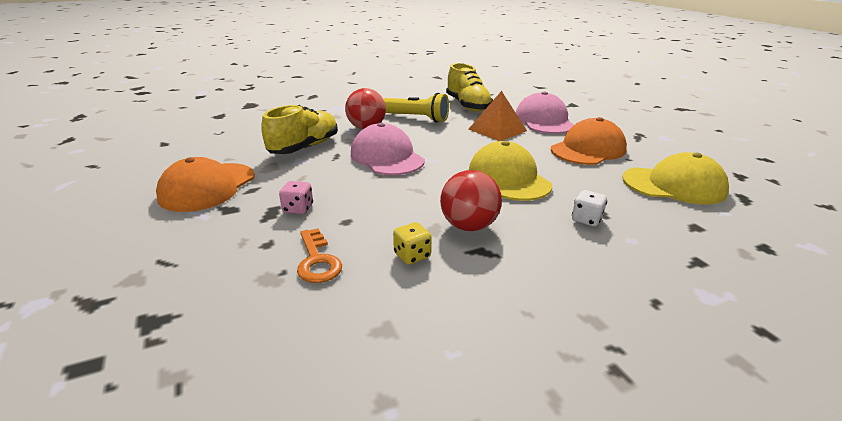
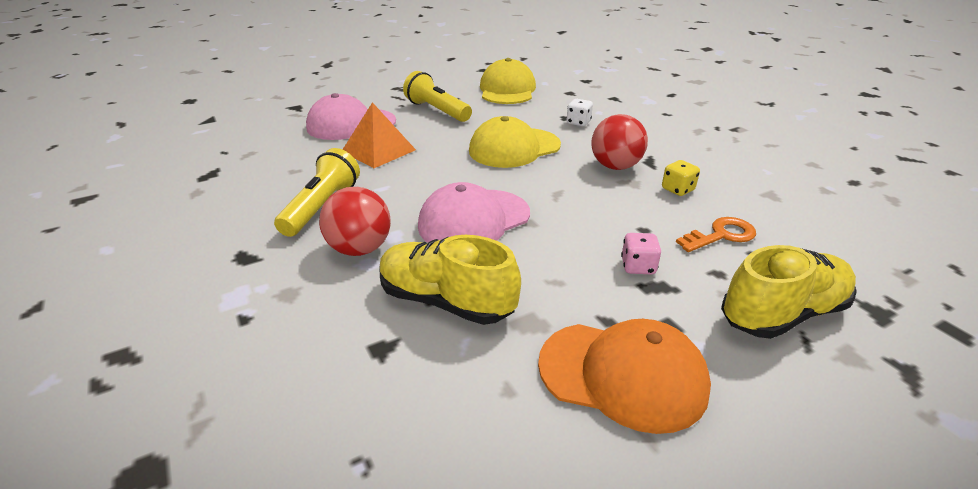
camera: 95 degrees left, 5 degrees up
yellow shoe [446,63,493,112] -> yellow shoe moved to [721,245,857,339]
orange cap [551,117,627,165] -> yellow flashlight [403,71,472,122]

